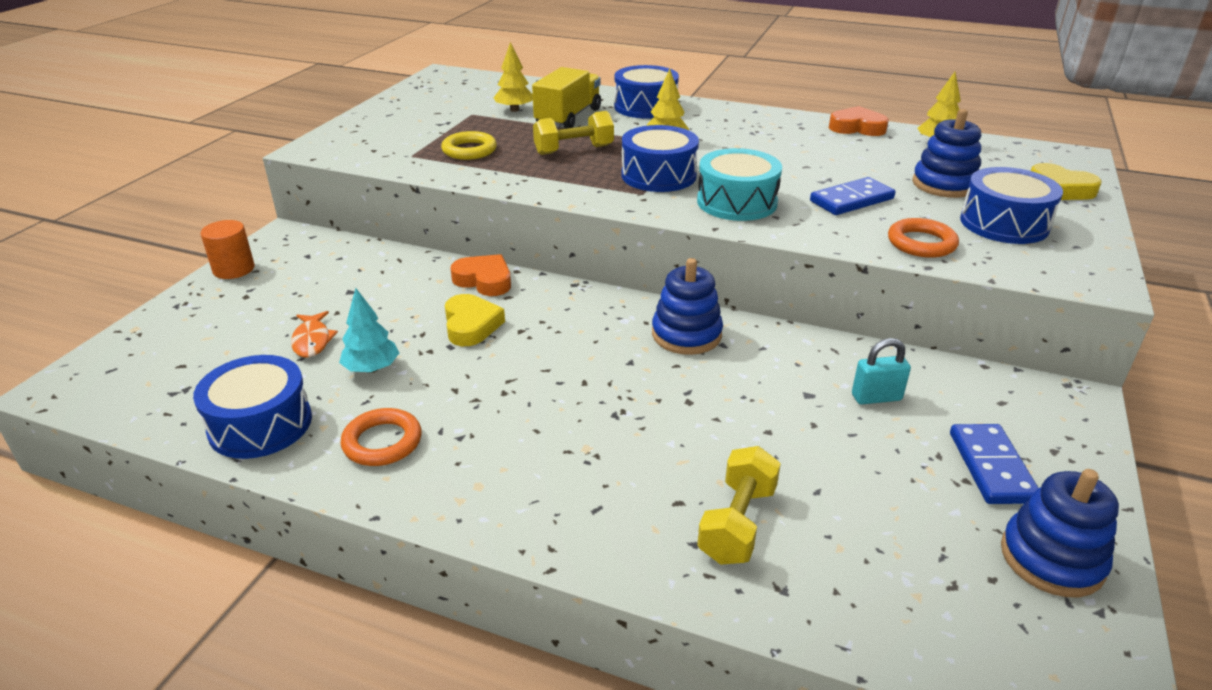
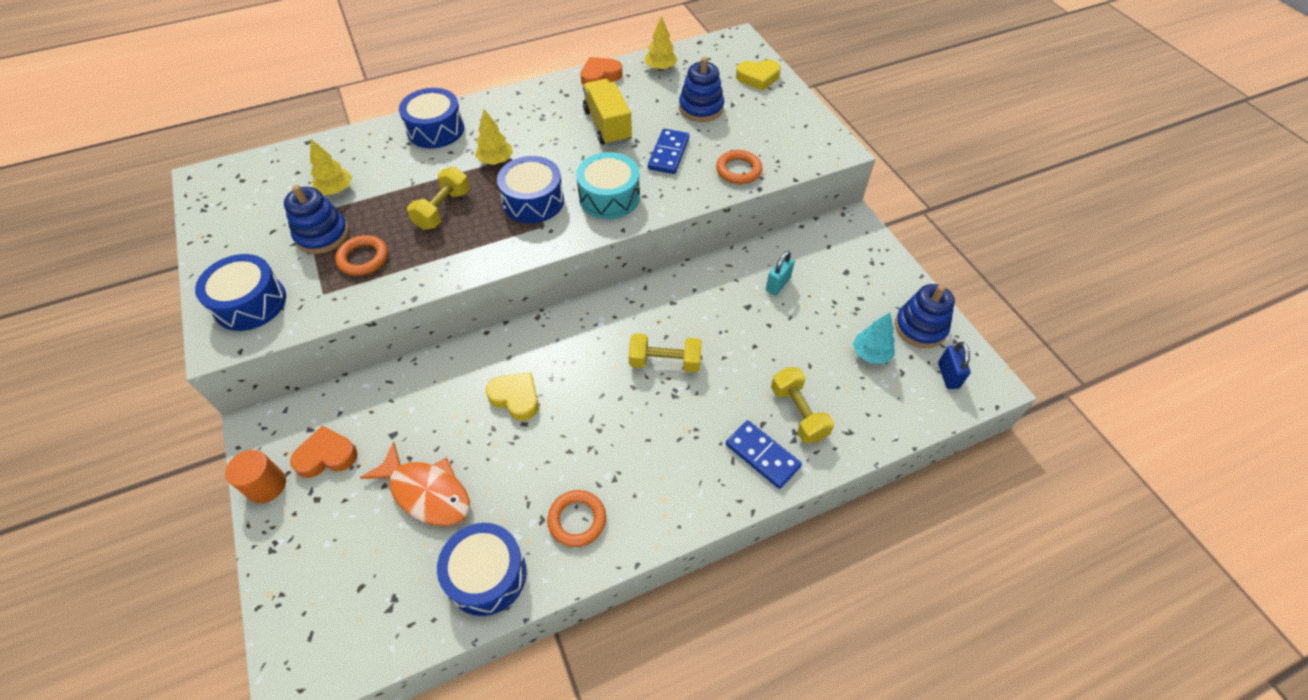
camera: 45 degrees left, 20 degrees up
orange fish [291,311,338,357] -> orange fish [360,441,470,526], size x1.75
turquoise tree [339,288,399,373] -> turquoise tree moved to [853,313,895,364]
yellow ring [441,131,497,160] -> orange ring [335,235,388,276]
orange heart [450,254,511,296] -> orange heart moved to [290,426,358,478]
yellow truck [532,67,601,129] -> yellow truck moved to [583,79,632,146]
blue stacking toy [652,258,723,355] -> blue stacking toy moved to [284,185,349,254]
blue domino [950,424,1039,504] -> blue domino moved to [726,420,802,489]
blue drum [960,167,1063,244] -> blue drum moved to [195,254,286,331]
none -> yellow dumbbell [629,333,702,373]
none -> blue padlock [938,342,971,389]

